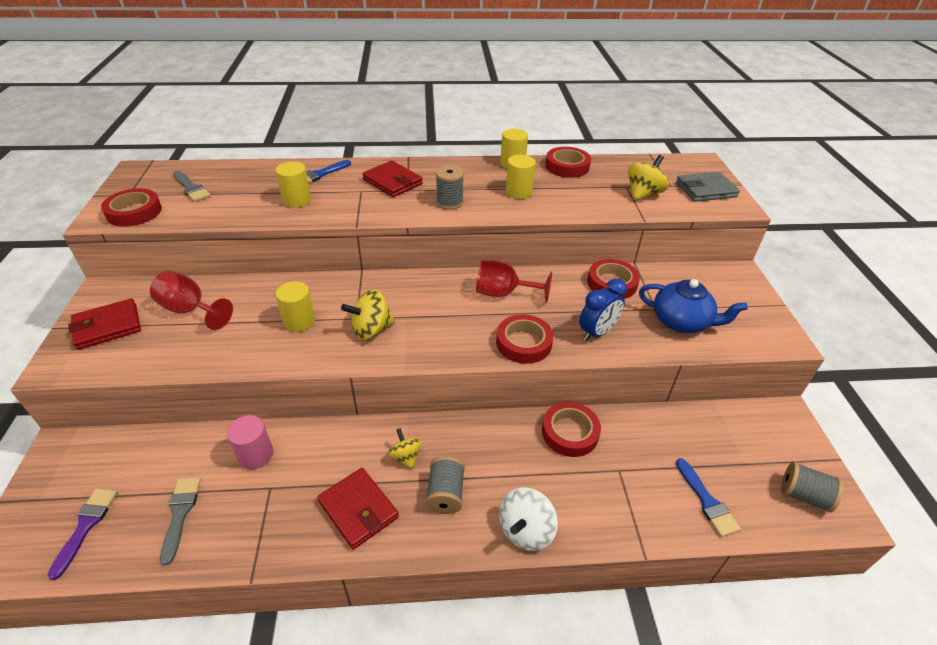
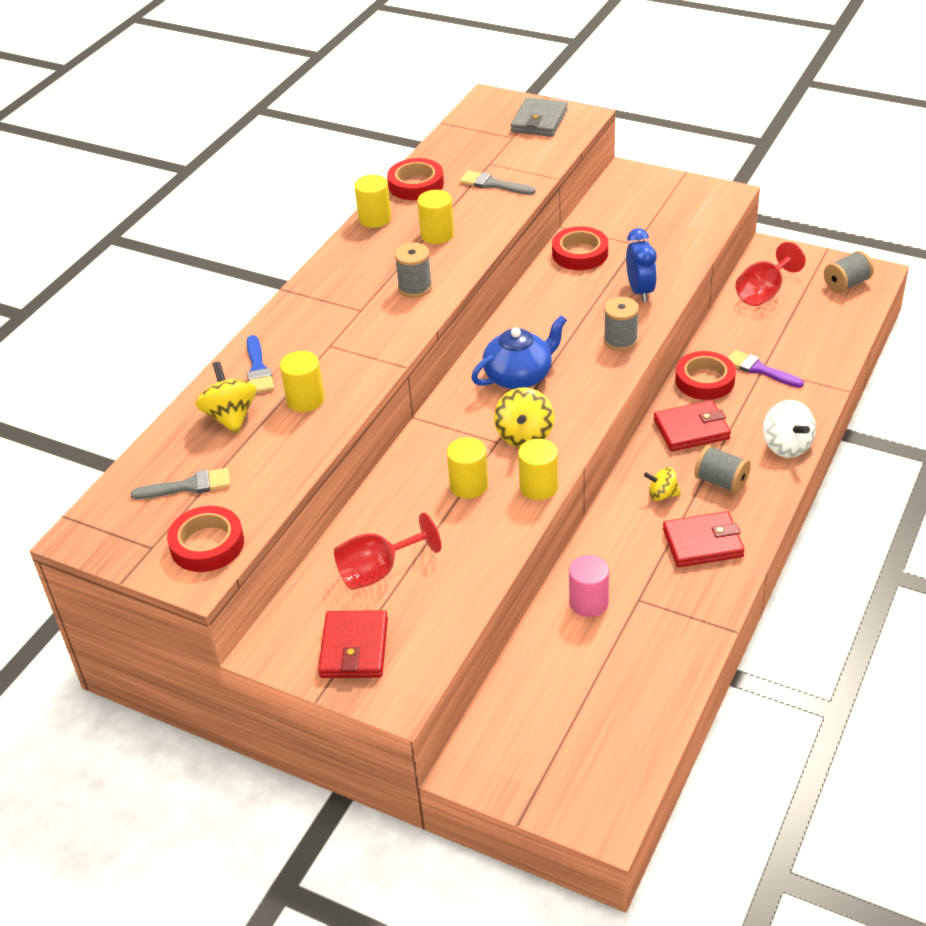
camera: 55 degrees left, 0 degrees up
purple brush [48,488,118,580] -> purple brush moved to [728,350,804,388]
grey brush [160,477,201,565] -> grey brush moved to [460,170,536,195]
red wallet [363,161,423,197] -> red wallet moved to [654,400,731,451]
red goblet [476,260,552,303] -> red goblet moved to [735,242,806,306]
red tape [496,314,553,364] -> grey spool [604,297,639,351]
yellow spinning top [628,155,669,201] -> yellow spinning top moved to [195,361,257,434]
blue teapot [639,279,748,333] -> blue teapot moved to [471,315,567,389]
blue brush [676,458,741,537] -> none
none -> yellow cylinder [518,439,558,500]

